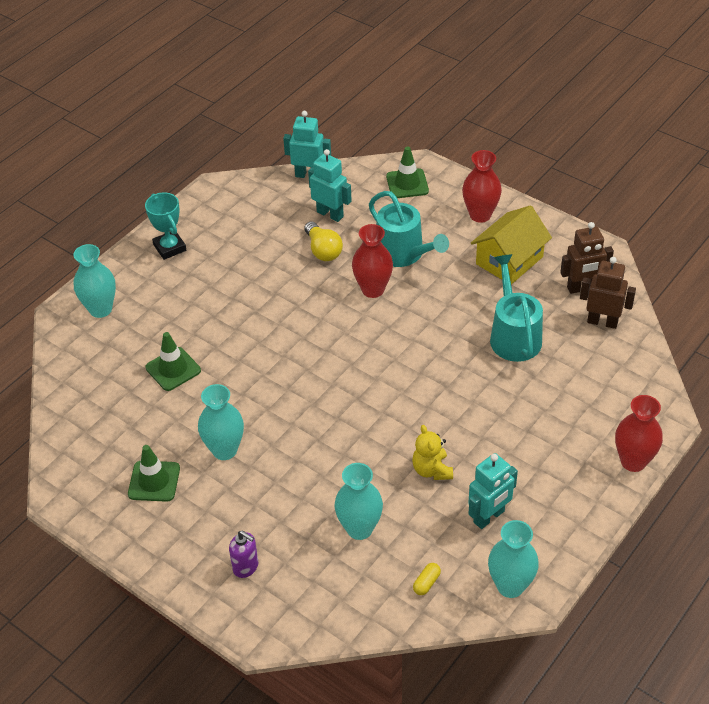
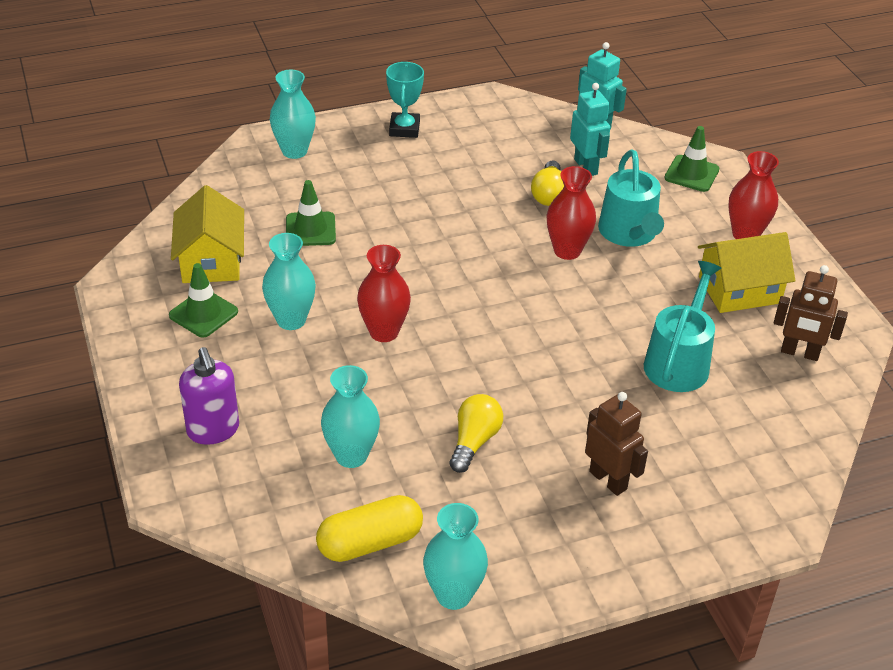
camera: 30 degrees right, 5 degrees down
purple soap dispenser [229,531,258,578] -> purple soap dispenser [179,347,239,445], size x1.54
yellow teddy bear [412,425,453,480] -> yellow light bulb [449,394,503,473]
yellow capsule [413,563,441,595] -> yellow capsule [316,495,423,562], size x2.30
turquoise robot [468,453,518,529] -> none
brown robot [580,257,636,329] -> brown robot moved to [585,392,648,496]
red vase [615,395,663,472] -> red vase moved to [357,245,411,342]
none -> yellow house [171,185,244,283]

